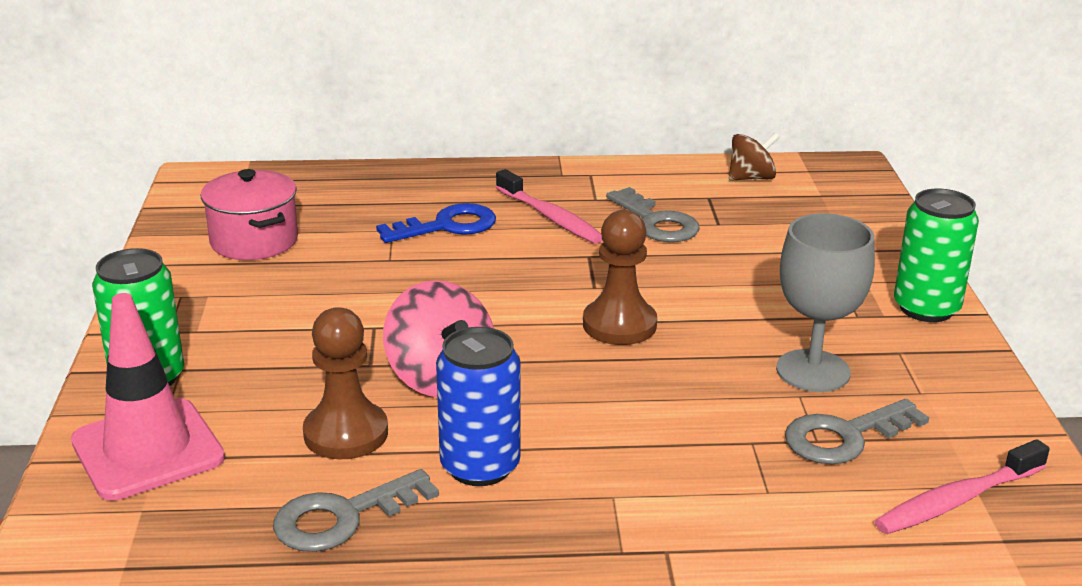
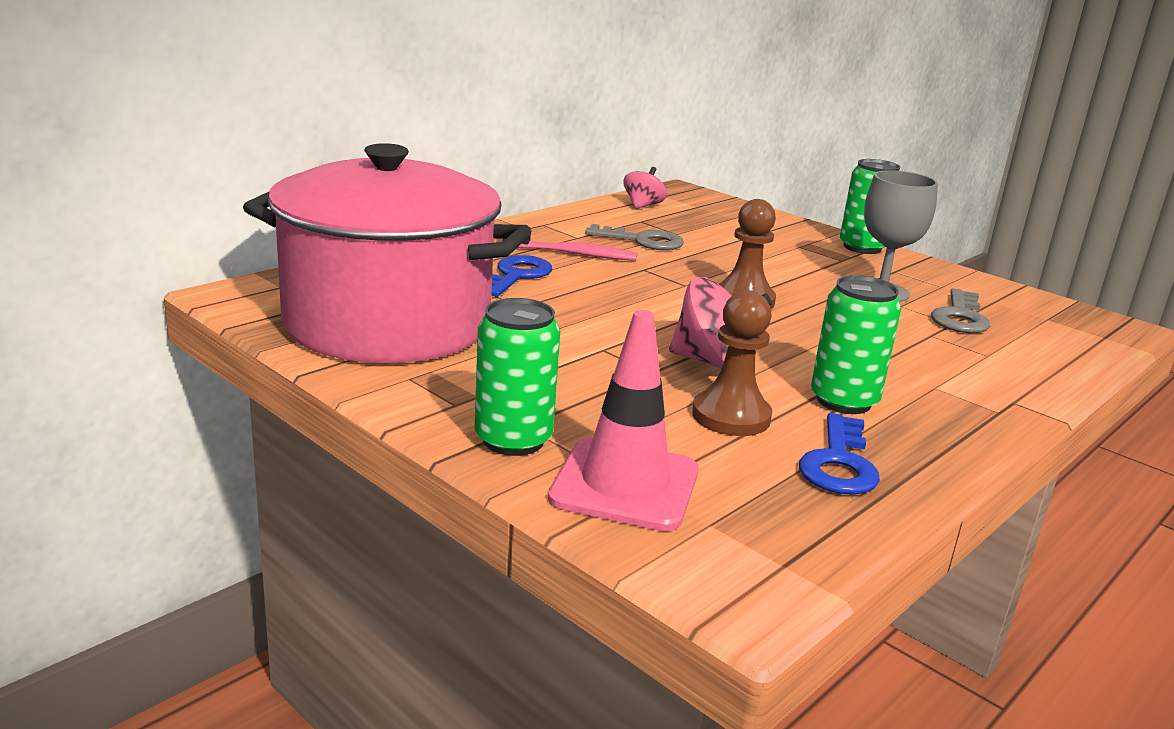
camera: 45 degrees left, 5 degrees down
pink pot [201,169,298,260] -> pink pot [243,143,532,363], size x2.27
grey key [273,469,439,552] -> blue key [799,413,880,495]
blue can [436,327,521,486] -> green can [811,275,901,414]
brown spinning top [729,132,779,181] -> pink spinning top [623,167,667,209]
pink toothbrush [874,439,1050,534] -> none

